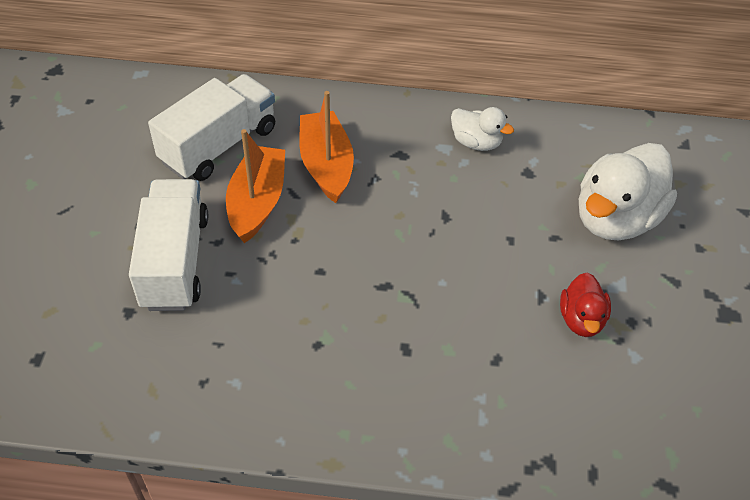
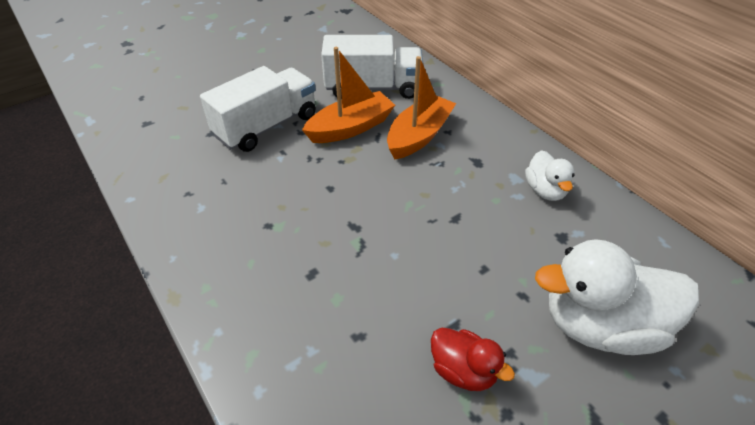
camera: 50 degrees right, 5 degrees down
red duck [560,273,611,337] -> red duck turned 105 degrees counterclockwise [431,328,515,391]

